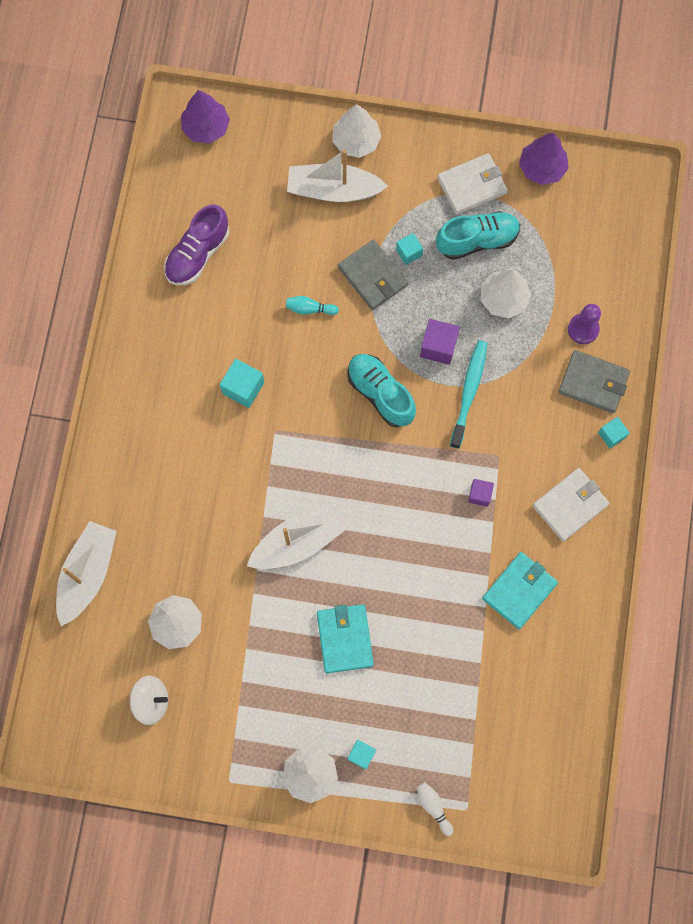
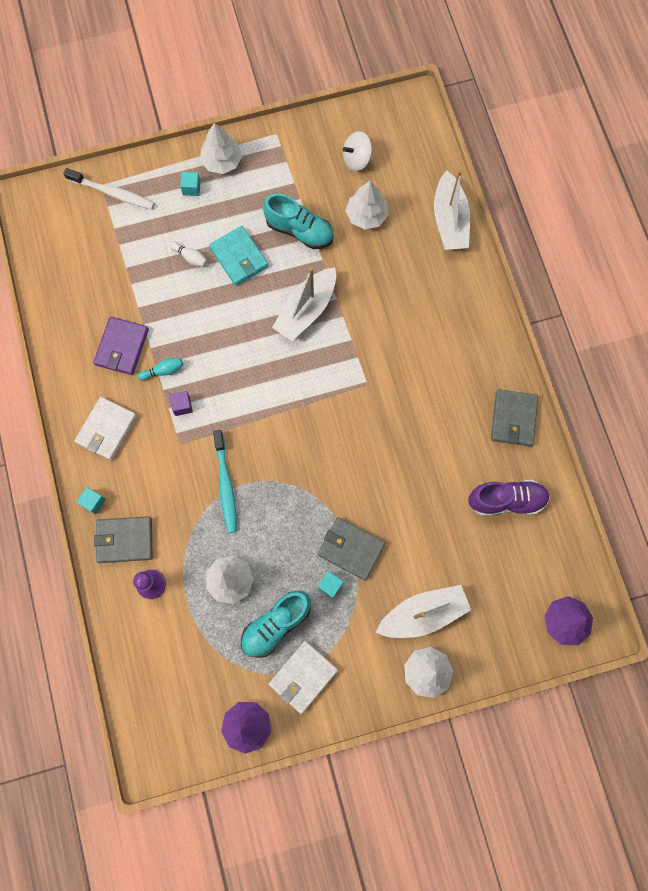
camera: 155 degrees right, 0 degrees up
purple shoe [164,204,229,285] -> purple shoe turned 75 degrees clockwise [468,480,550,516]
turquoise cube [220,359,265,408] -> none
turquoise bowling pin [286,296,339,315] -> turquoise bowling pin moved to [138,358,183,380]
turquoise shoe [347,354,416,427] -> turquoise shoe moved to [263,193,334,249]
white bowling pin [417,782,453,836] -> white bowling pin moved to [169,241,208,267]
purple cube [420,319,460,365] -> none
turquoise wallet [482,552,558,629] -> purple wallet [93,317,149,375]
none -> white toothbrush [63,168,155,210]
none -> grey wallet [491,389,538,447]

